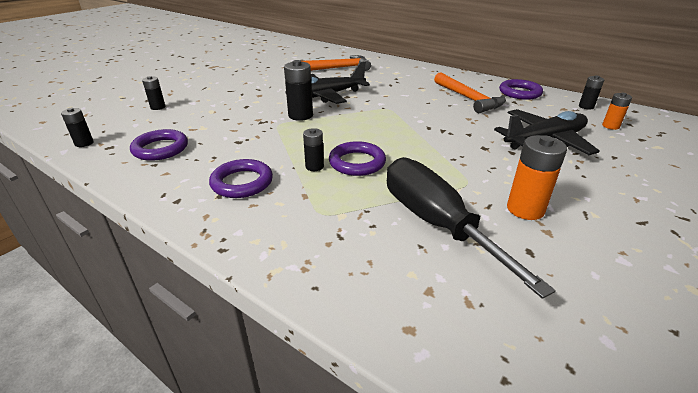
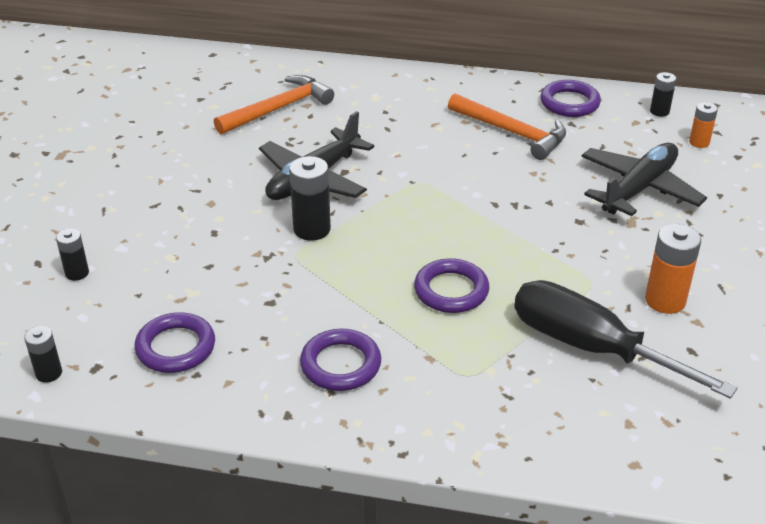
camera: 25 degrees left, 5 degrees up
black battery [303,128,324,171] -> none

